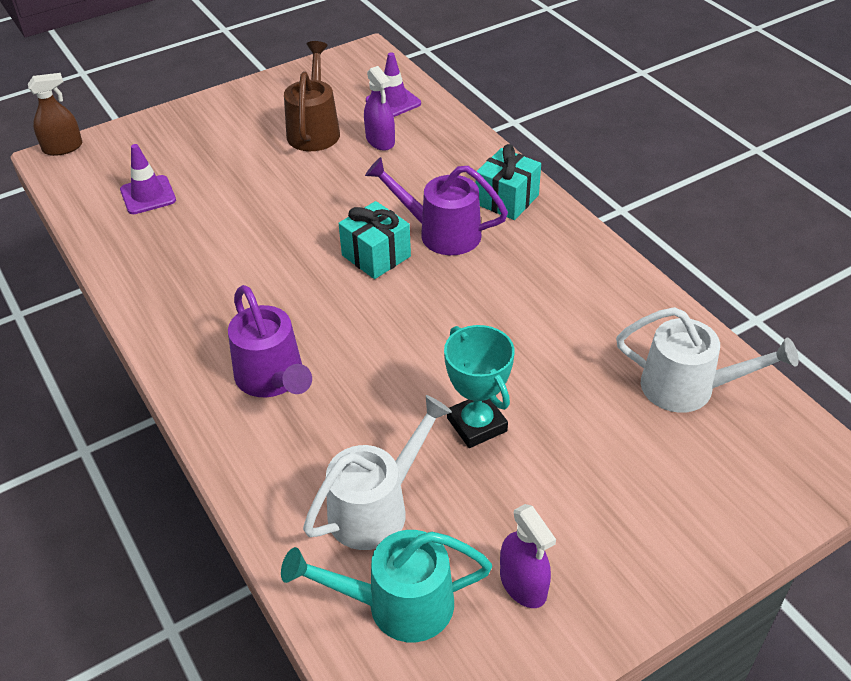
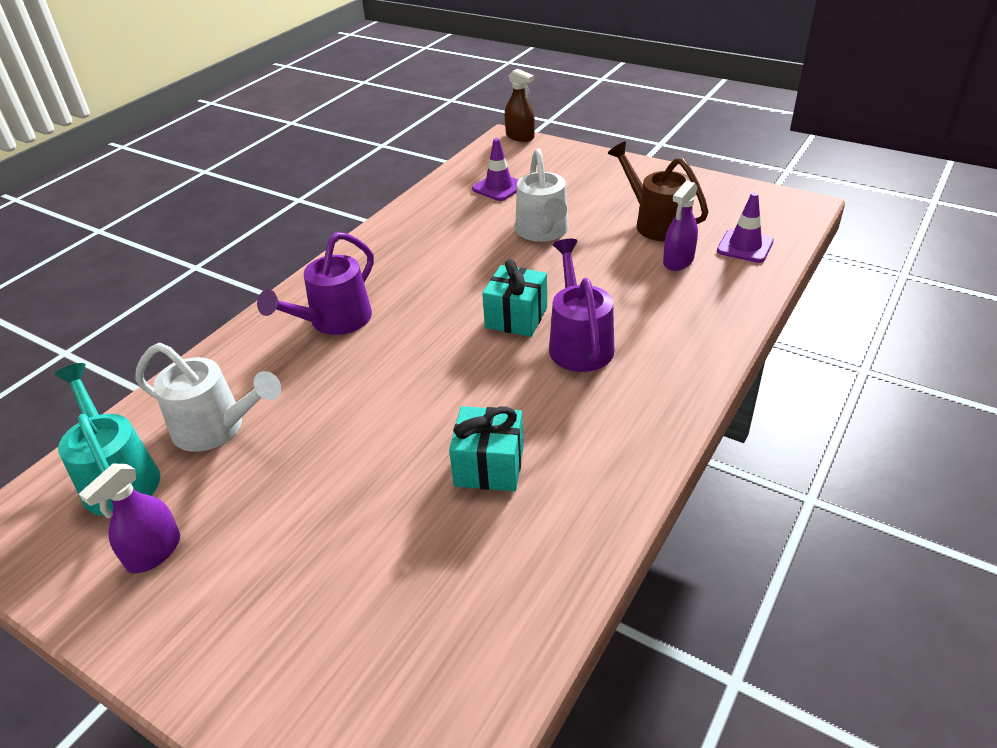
camera: 65 degrees right, 5 degrees down
brown watering can [284,41,340,151] -> brown watering can turned 105 degrees counterclockwise [608,141,708,242]
turquoise trophy [444,325,514,448] -> none
turquoise gift [476,144,541,220] -> turquoise gift moved to [449,406,524,491]
white watering can [616,307,799,413] -> white watering can moved to [515,149,569,242]

